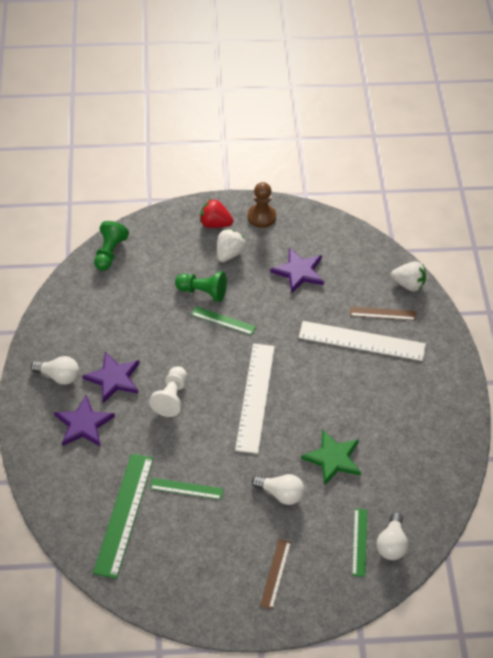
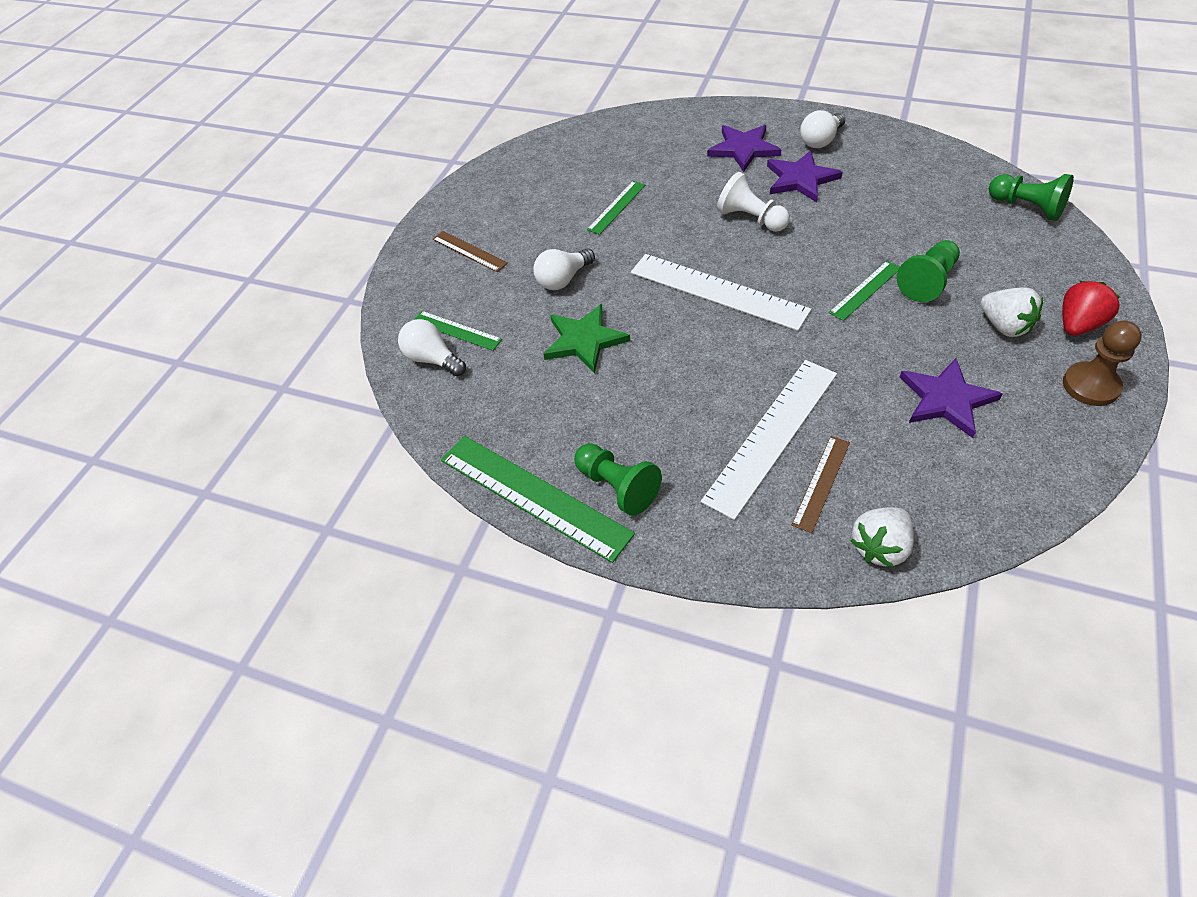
camera: 120 degrees right, 0 degrees up
green ruler [93,453,154,579] -> green ruler moved to [441,436,635,563]
none -> green pawn [574,443,662,516]

